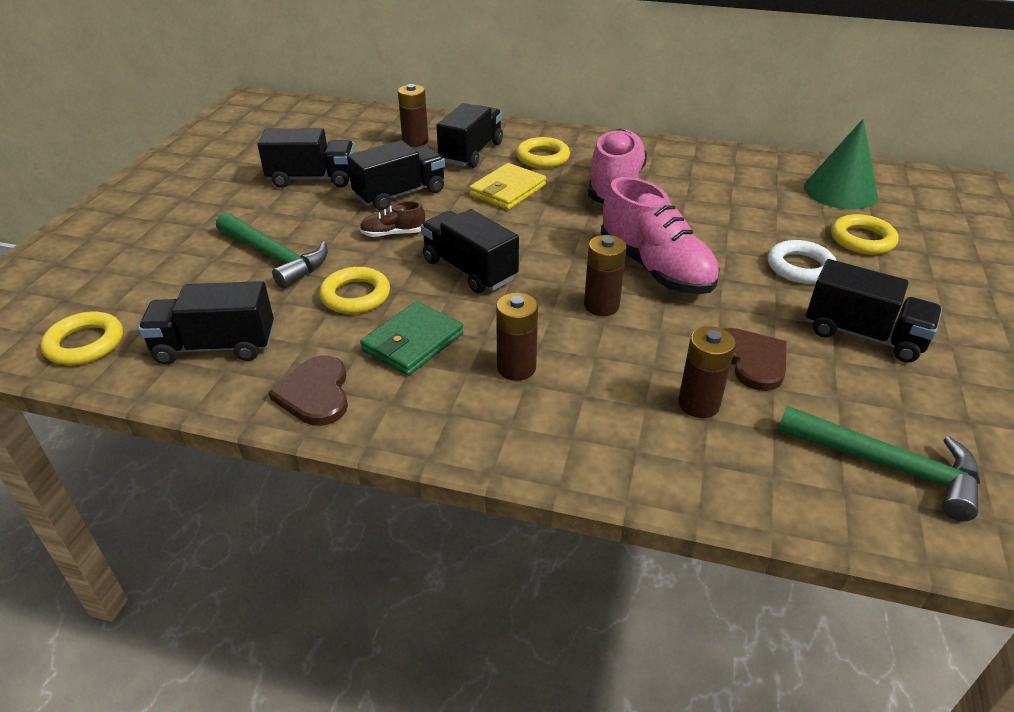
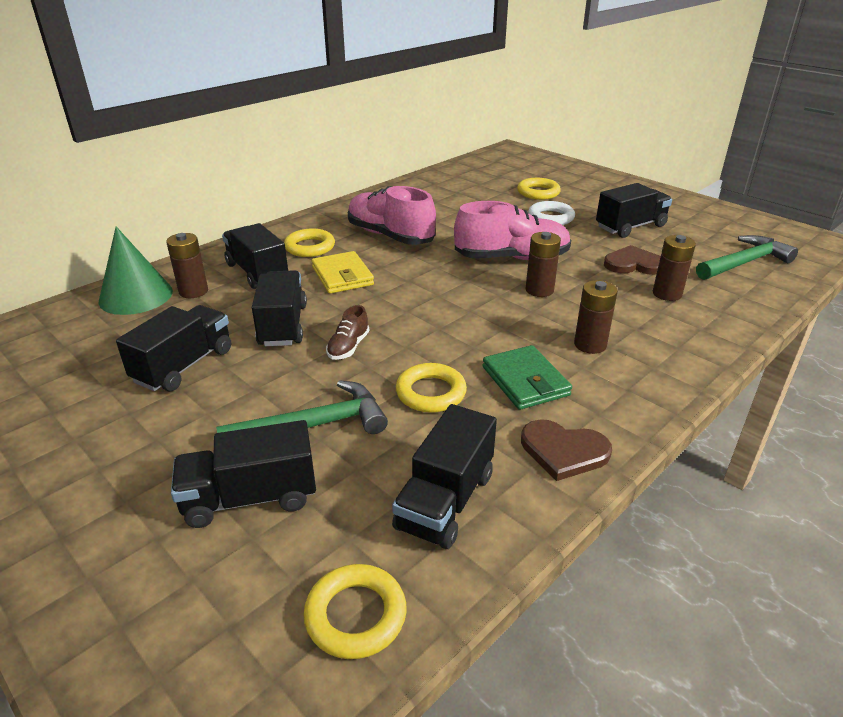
camera: 60 degrees left, 5 degrees down
black truck [421,209,519,293] -> black truck moved to [171,420,316,528]
green cone [804,119,878,210] -> green cone moved to [99,227,173,315]

